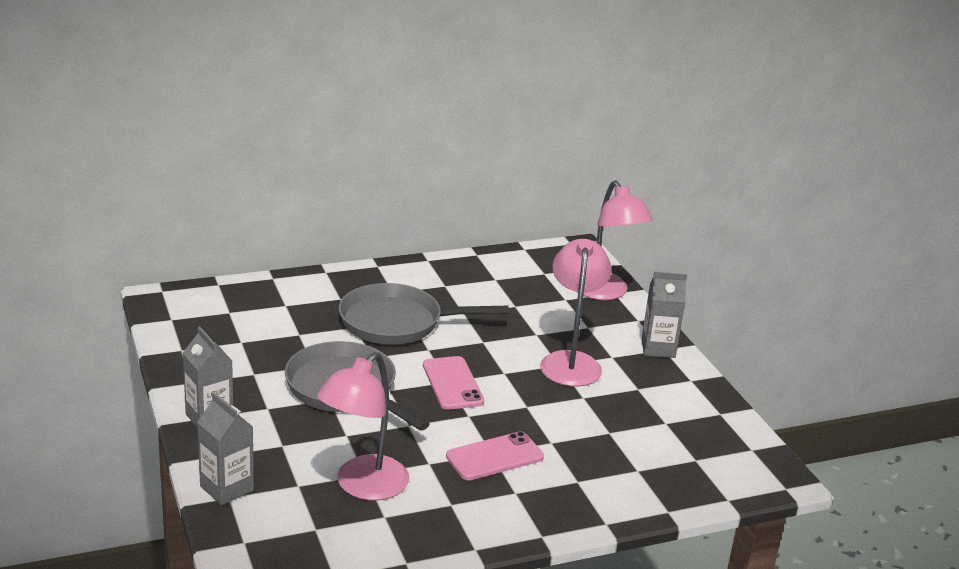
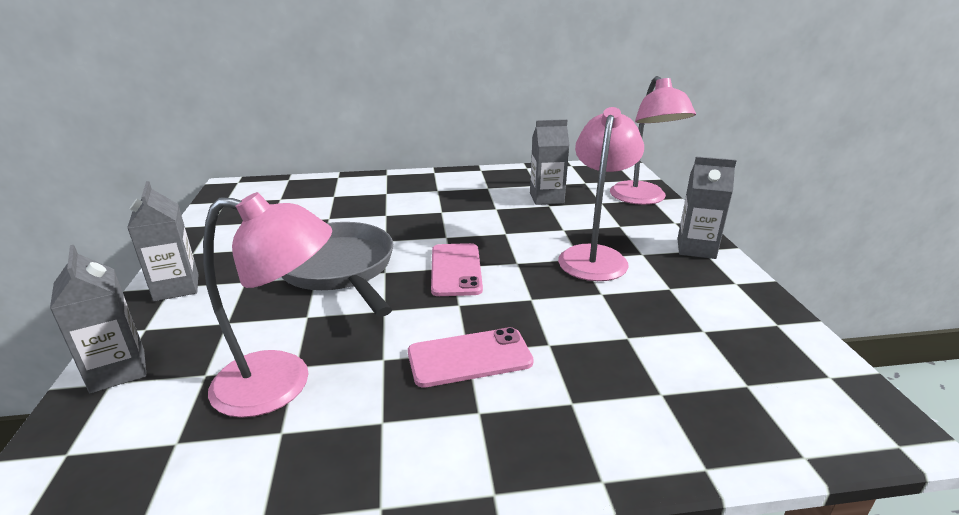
camera: 15 degrees right, 0 degrees up
pink lamp [317,352,409,500] -> pink lamp turned 135 degrees counterclockwise [203,192,332,418]
grey pan [339,283,509,344] -> none
none -> grey carton [530,119,569,205]

